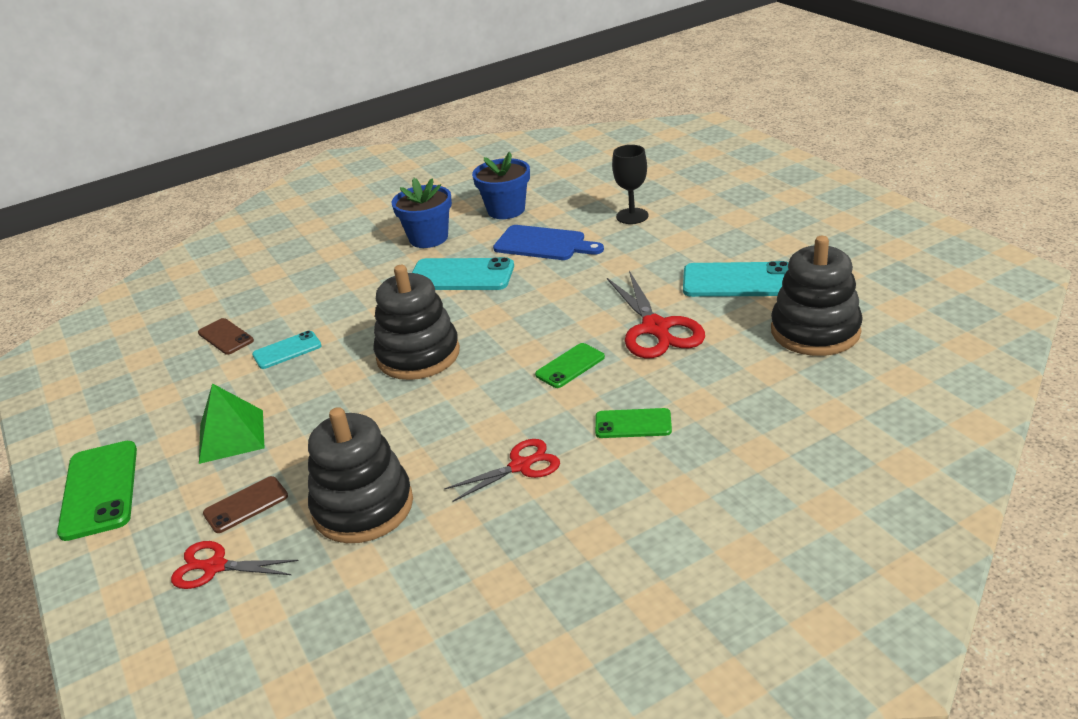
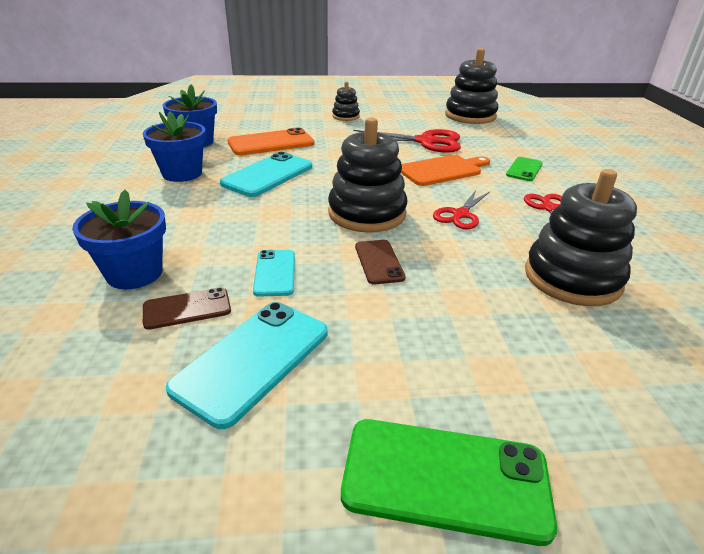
camera: 70 degrees left, 0 degrees up
red scissors [171,541,299,589] -> red scissors moved to [433,190,490,230]
green pyramid [199,383,265,464] -> none
brown phone [203,476,288,533] -> brown phone moved to [355,240,406,284]
blue cutting board [493,225,604,260] -> orange phone [227,128,315,156]
green phone [535,343,605,388] -> orange cutting board [401,155,490,186]
black goblet [612,145,649,224] -> none
turquoise phone [683,261,789,297] -> turquoise phone moved to [166,302,328,429]
none -> blue flower pot [72,190,166,289]
none -> black stacking toy [332,82,360,121]

